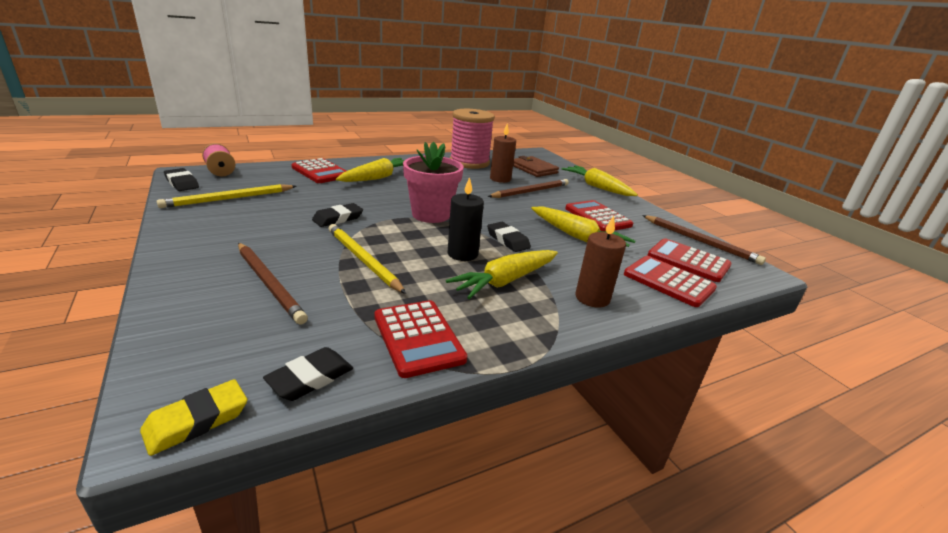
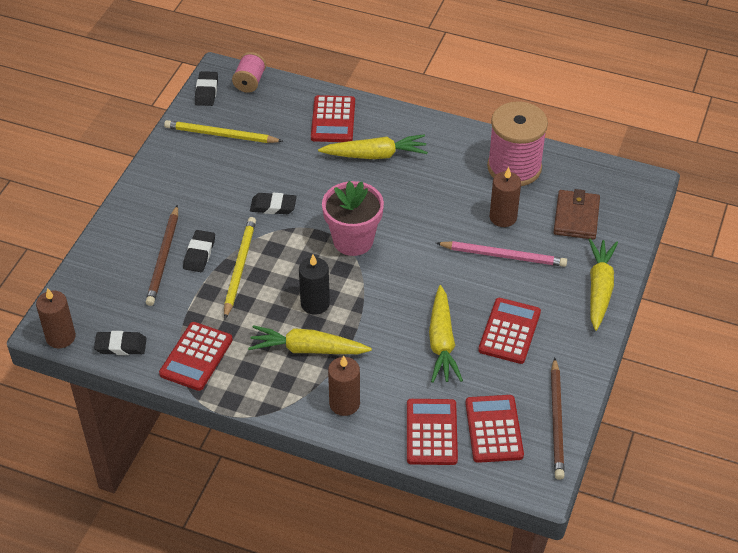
camera: 50 degrees right, 20 degrees up
yellow eraser [140,379,247,456] -> brown candle [36,288,76,348]
brown pencil [487,179,569,198] -> pink pencil [436,241,567,267]
black eraser [487,222,531,252] -> black eraser moved to [183,230,215,272]

